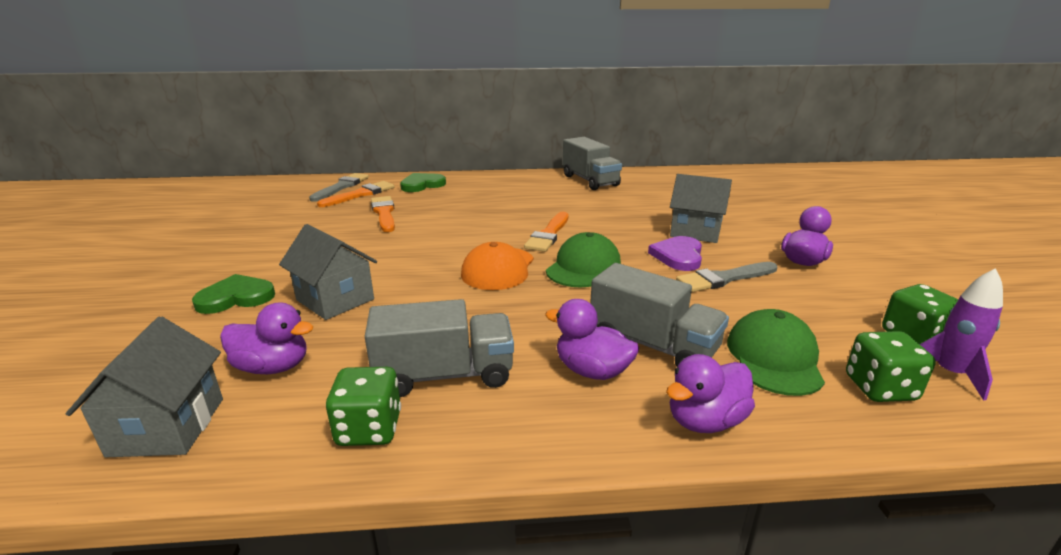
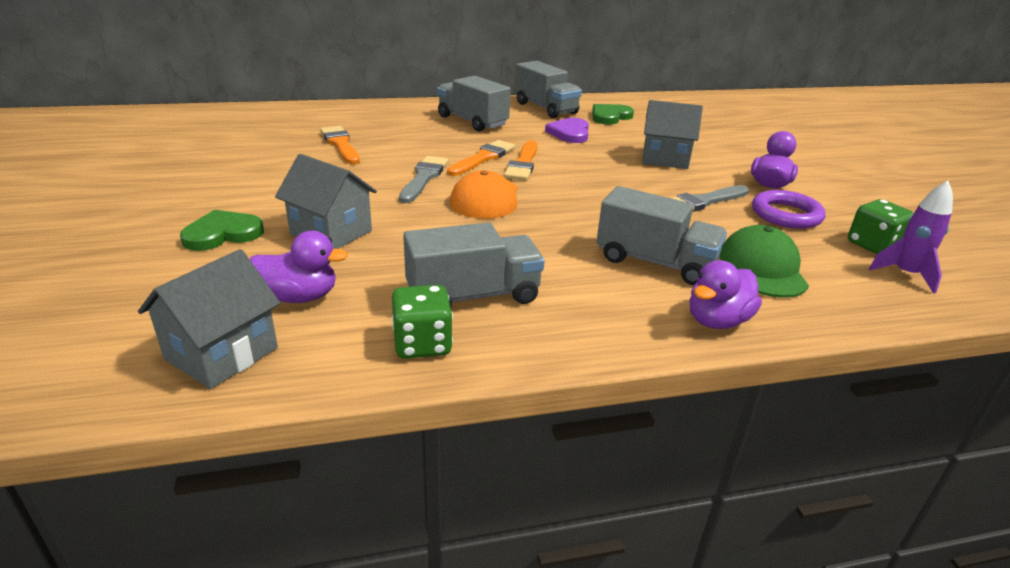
camera: 10 degrees left, 5 degrees up
grey house [66,317,223,457] -> grey house turned 45 degrees clockwise [138,249,280,389]
grey brush [309,173,369,202] -> grey brush moved to [399,156,448,203]
orange brush [317,181,395,207] -> orange brush moved to [447,140,515,176]
green heart [400,173,446,192] -> green heart moved to [592,104,634,125]
purple duck [545,299,639,380] -> none
green cap [546,232,621,287] -> none
purple heart [648,236,702,271] -> purple heart moved to [545,118,589,143]
green dice [846,331,936,402] -> none
none -> grey truck [437,76,511,132]
none -> purple ring [752,190,826,229]

